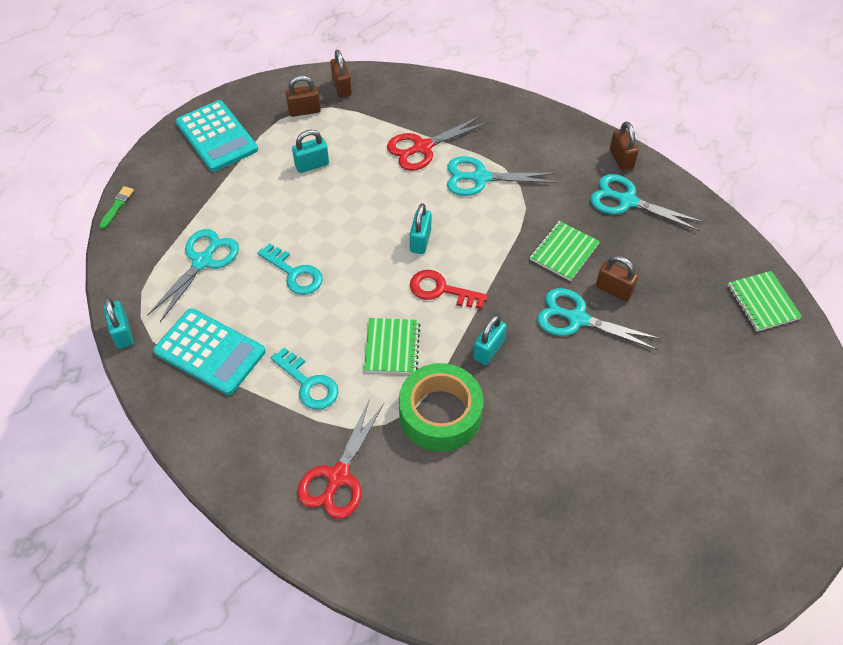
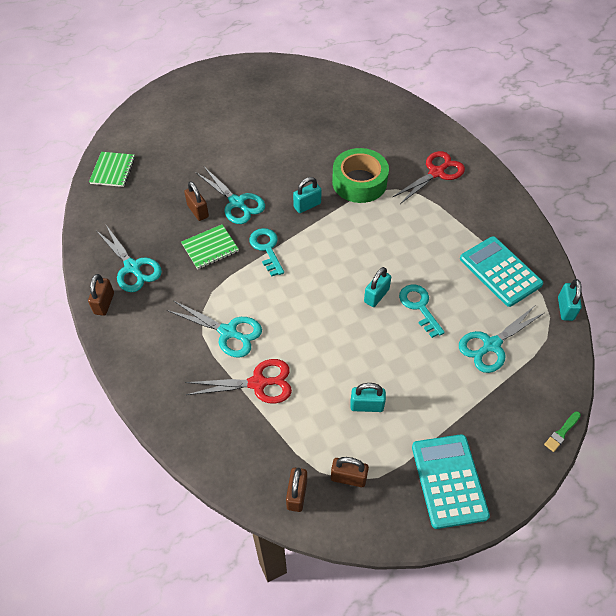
camera: 155 degrees left, 0 degrees up
turquoise key [271,347,338,409] -> turquoise key moved to [249,228,284,277]
green notebook [364,318,420,374] -> none
turquoise padlock [410,203,431,254] -> turquoise padlock moved to [364,267,391,307]
red key [410,270,488,309] -> none

